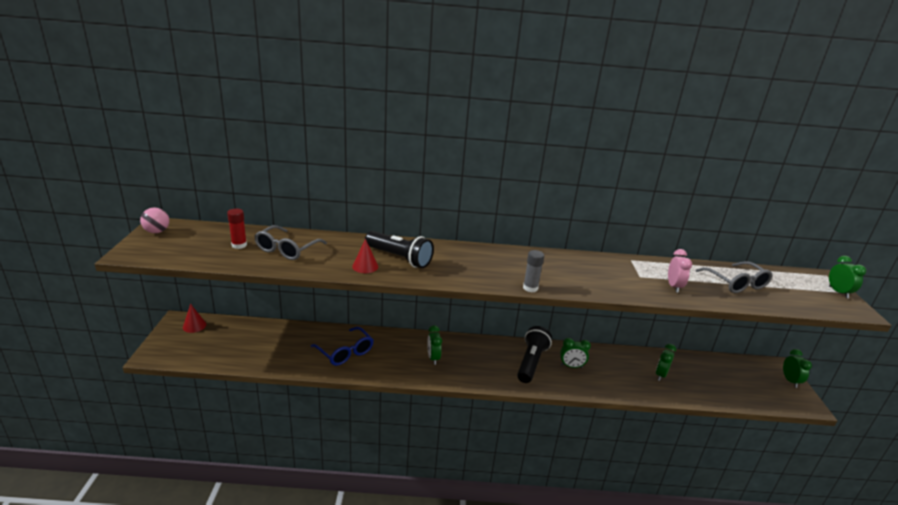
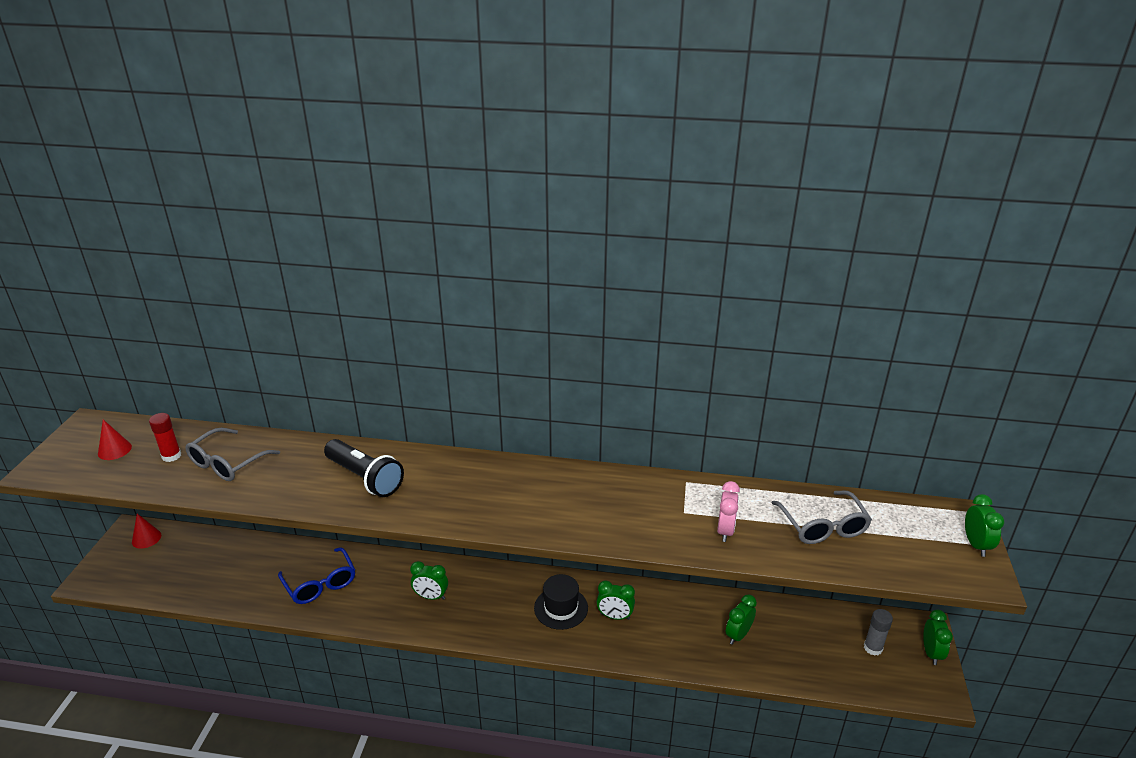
camera: 10 degrees right, 5 degrees up
pink ball [140,207,169,233] -> none
red cone [352,239,378,273] -> red cone moved to [98,420,132,460]
green clock [427,325,442,365] -> green clock turned 75 degrees counterclockwise [410,561,448,600]
black flashlight [517,326,552,383] -> black hat [534,574,588,630]
grey glue stick [523,250,544,292] -> grey glue stick moved to [864,609,893,656]

